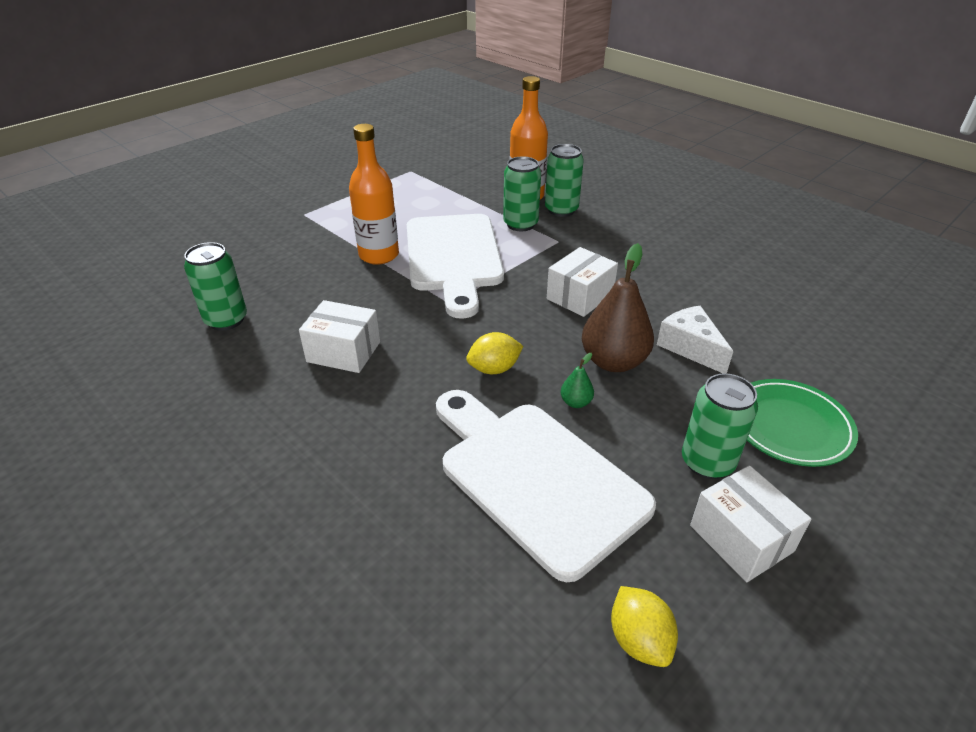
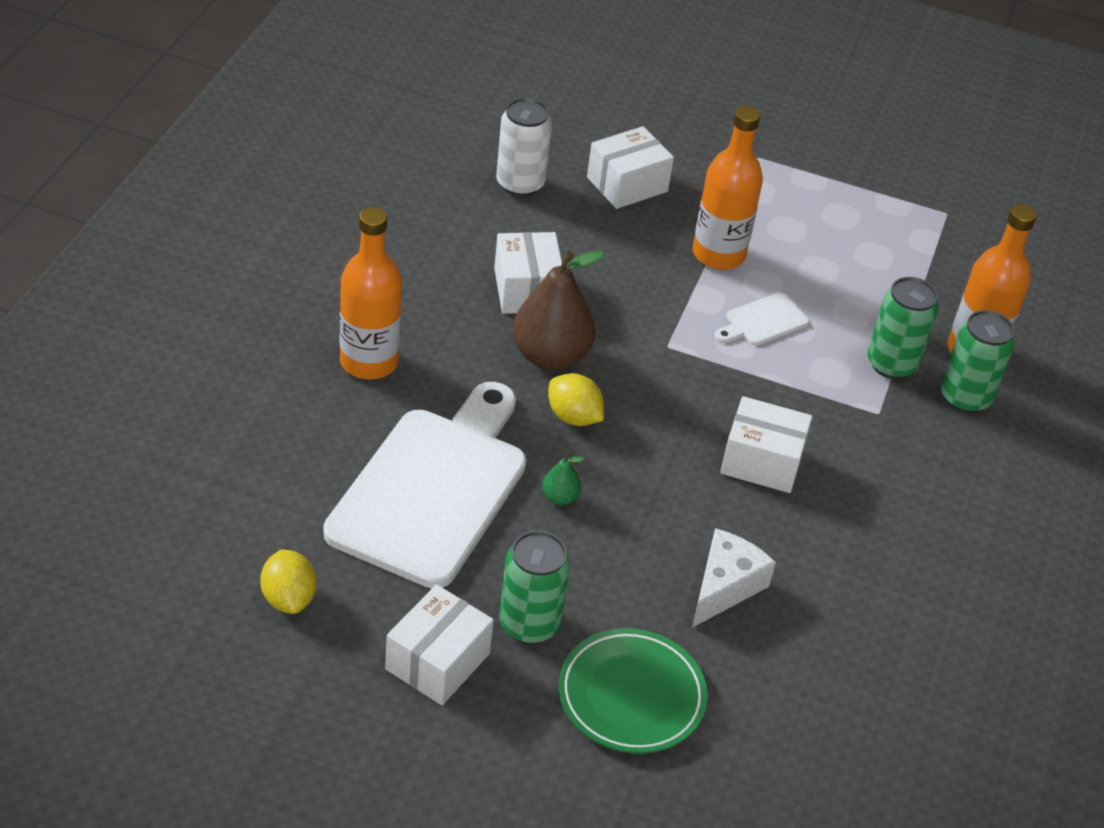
camera: 60 degrees right, 5 degrees up
green can [184,242,247,331] -> white can [496,98,552,197]
white cutting board [407,214,504,319] -> white cutting board [715,293,809,346], size x0.41
brown pear [582,243,654,372] -> brown pear moved to [512,251,605,370]
yellow lemon [611,586,678,667] -> yellow lemon turned 60 degrees counterclockwise [260,549,317,614]
none -> orange bottle [340,207,402,379]
none -> white box [587,126,674,209]

